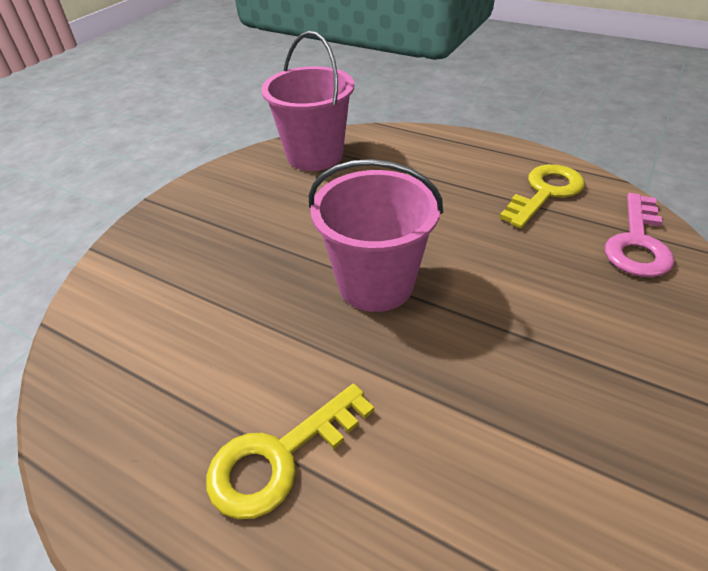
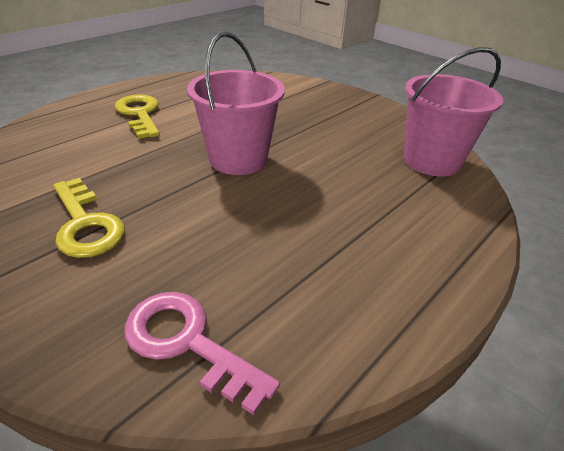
camera: 100 degrees right, 5 degrees down
yellow key [499,164,585,228] -> yellow key moved to [53,178,125,258]

